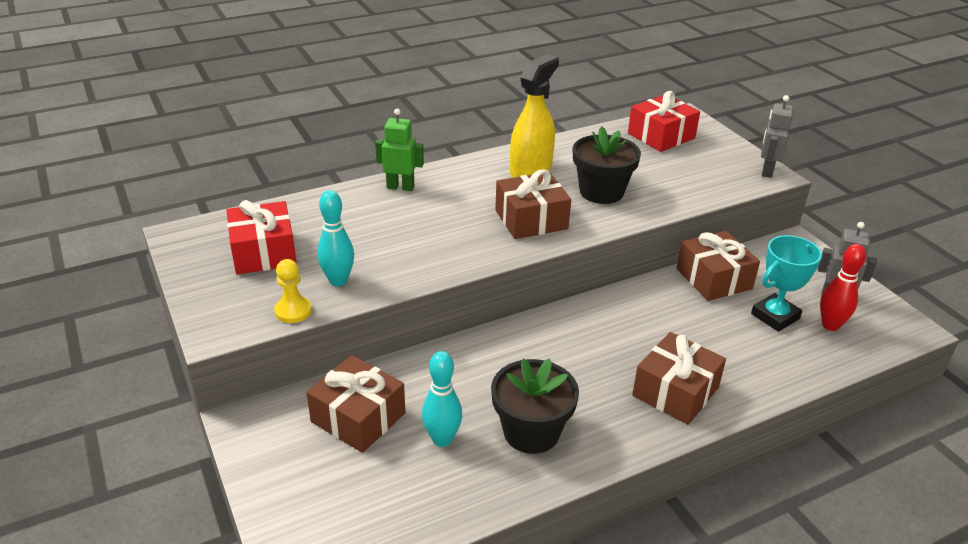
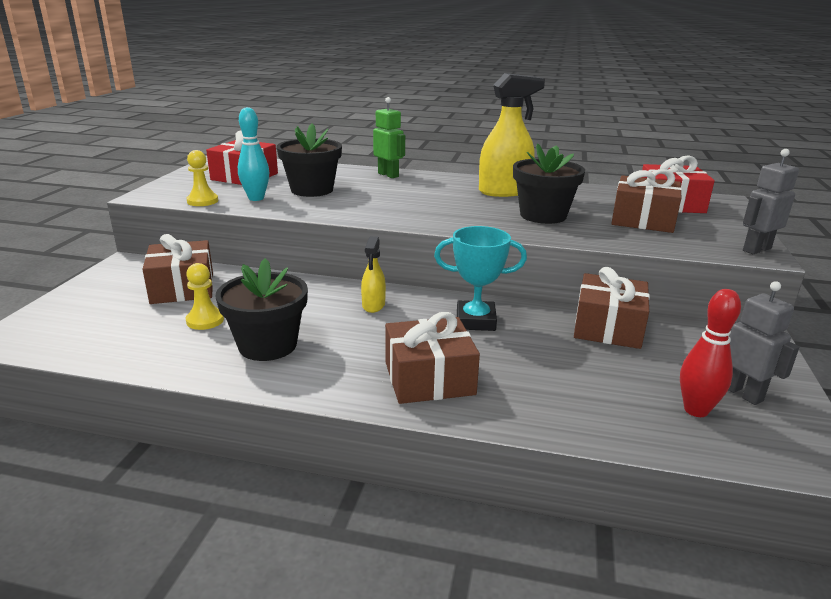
camera: 40 degrees right, 10 degrees down
turquoise bowling pin [422,351,462,447] -> yellow pawn [185,263,224,330]
brown gift [495,169,571,239] -> brown gift moved to [611,169,682,233]
turquoise trophy [751,235,822,332] -> turquoise trophy moved to [434,226,527,331]
none -> black flower pot [277,123,342,197]
none -> yellow spray bottle [361,236,386,313]

